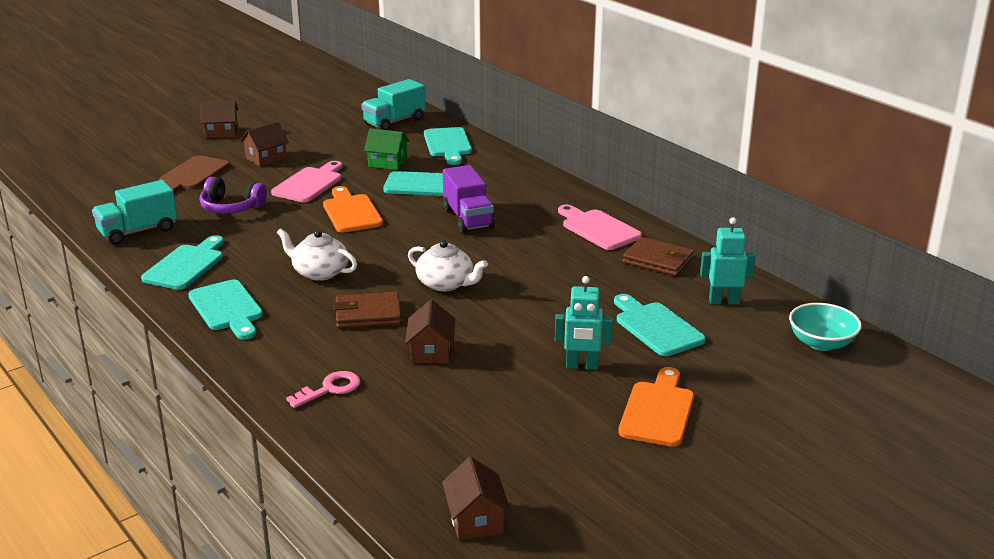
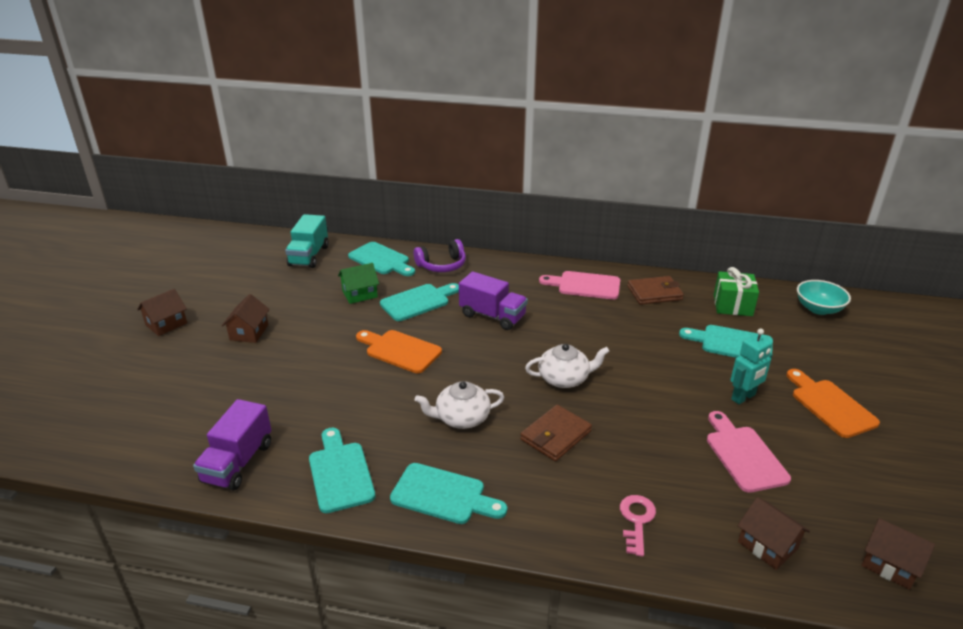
camera: 40 degrees left, 5 degrees up
turquoise truck [92,180,177,245] -> purple truck [193,399,271,491]
brown cutting board [159,155,230,193] -> none
purple headphones [200,177,267,214] -> purple headphones moved to [414,239,466,272]
pink cutting board [271,161,342,202] -> pink cutting board moved to [707,411,791,493]
brown house [405,300,455,363] -> brown house moved to [737,497,810,570]
turquoise robot [700,217,756,305] -> green gift [714,267,759,316]

